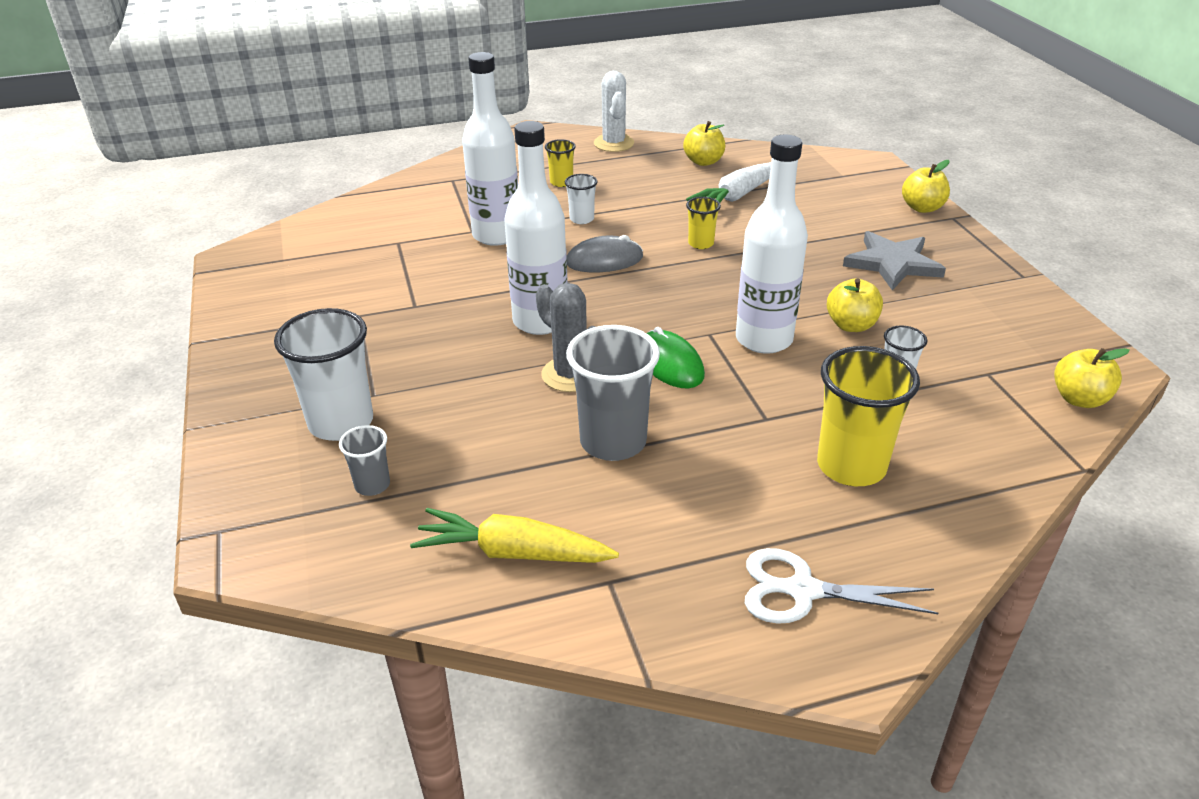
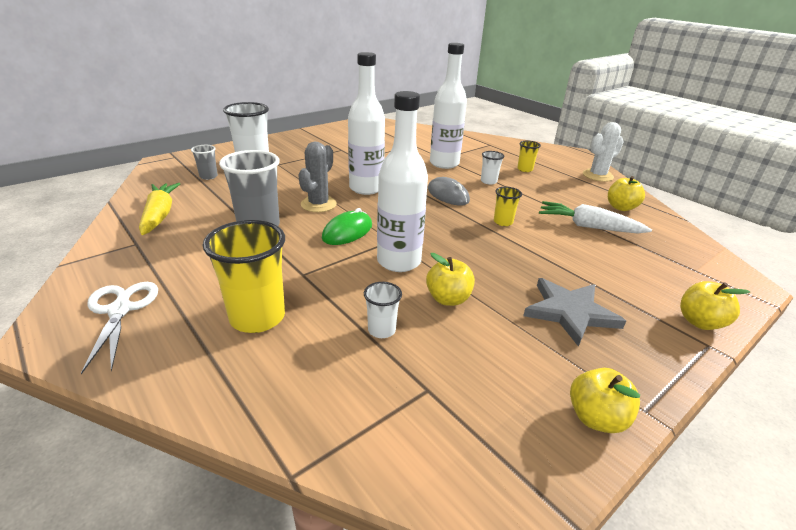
camera: 65 degrees right, 5 degrees down
yellow apple [1054,348,1130,408] -> yellow apple moved to [570,368,640,433]

